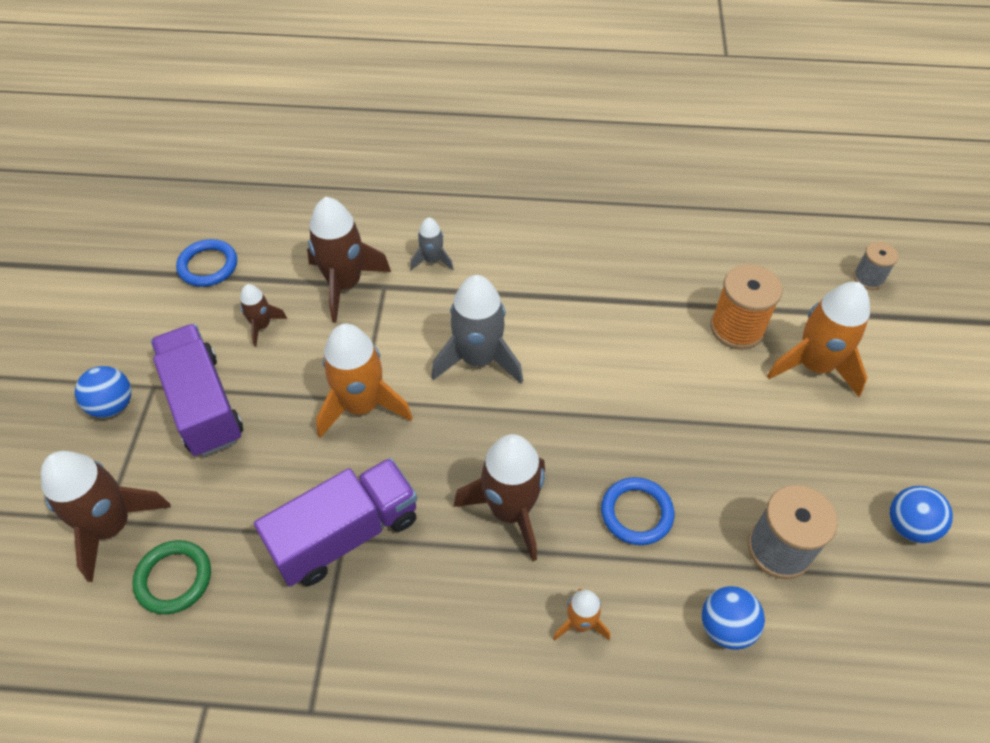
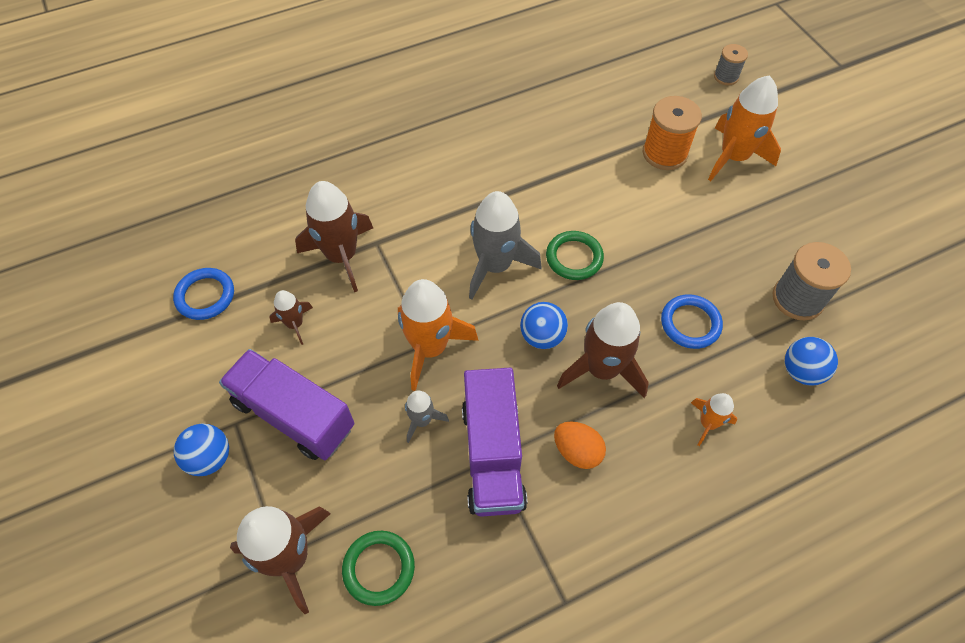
camera: 30 degrees left, 5 degrees up
purple truck [254,458,417,587] -> purple truck turned 150 degrees clockwise [462,368,527,517]
grey rocket [410,217,454,271] -> grey rocket moved to [405,390,449,443]
blue ball [890,486,953,543] -> blue ball moved to [520,302,568,349]
none -> green ring [546,231,604,280]
none -> orange egg [554,422,606,469]

